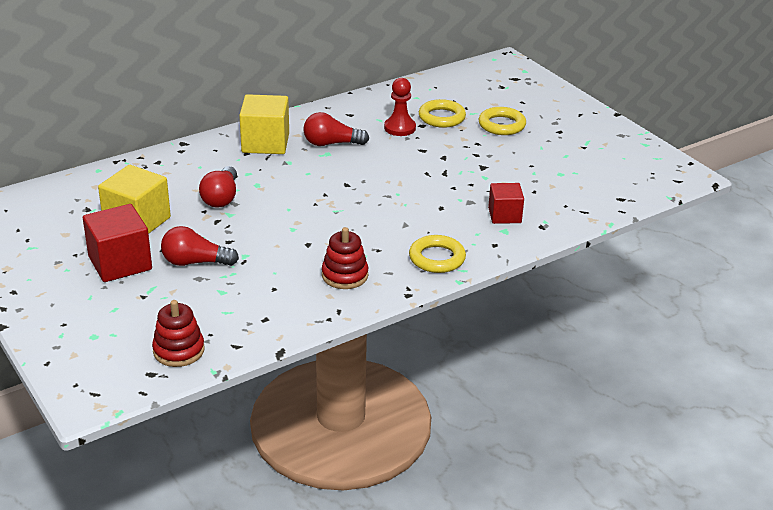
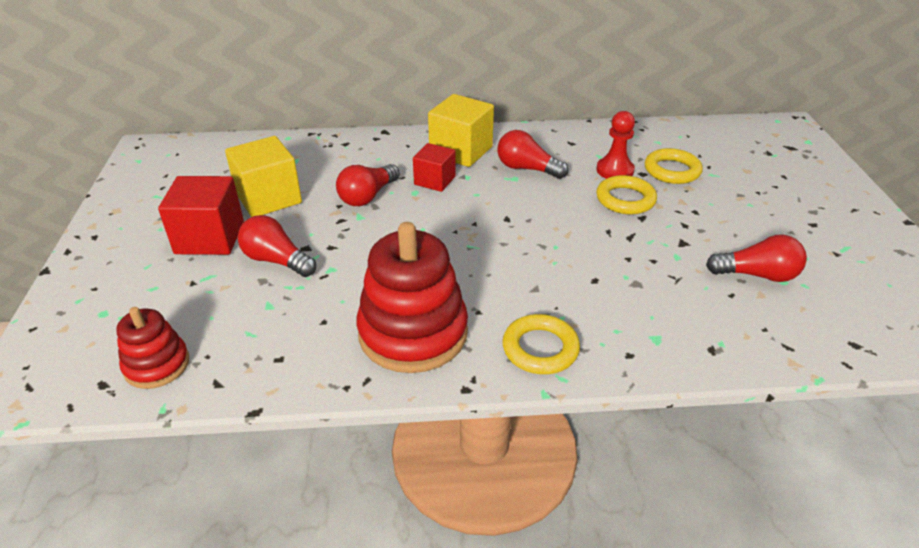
camera: 30 degrees right, 5 degrees up
red stacking toy [322,227,368,289] -> red stacking toy [356,222,468,373], size x1.82
yellow ring [479,107,526,135] -> yellow ring moved to [596,175,657,214]
red cube [488,183,524,224] -> red cube moved to [413,143,456,192]
none -> red light bulb [706,234,807,282]

